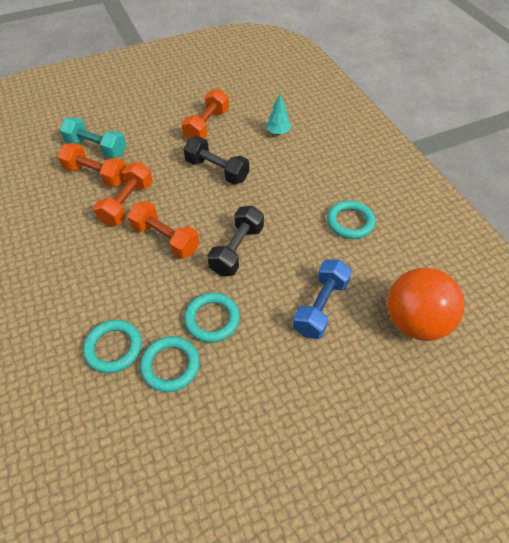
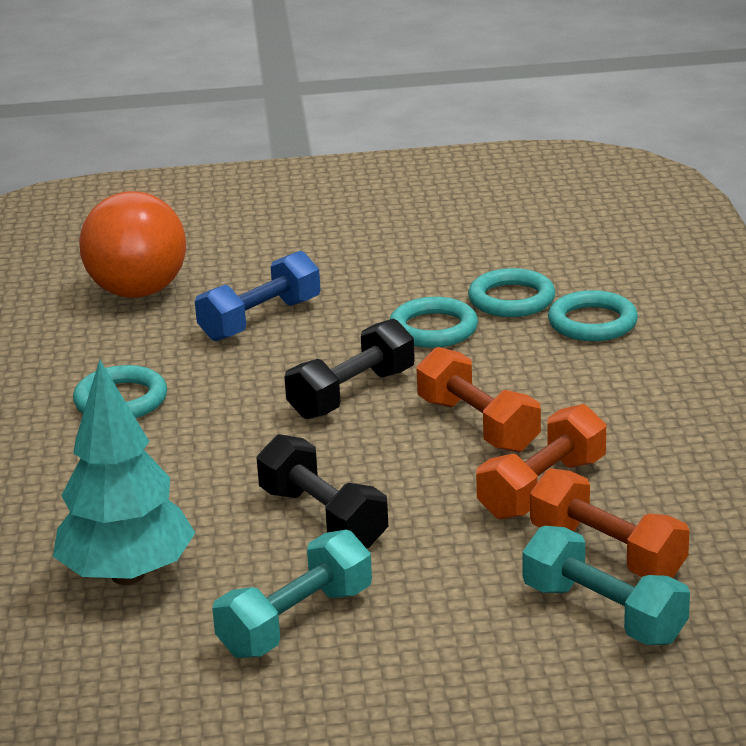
camera: 160 degrees left, 25 degrees down
orange dumbbell [181,89,229,139] -> turquoise dumbbell [212,530,372,658]
turquoise tree [266,94,291,135] -> turquoise tree [53,360,195,585], size x2.07

